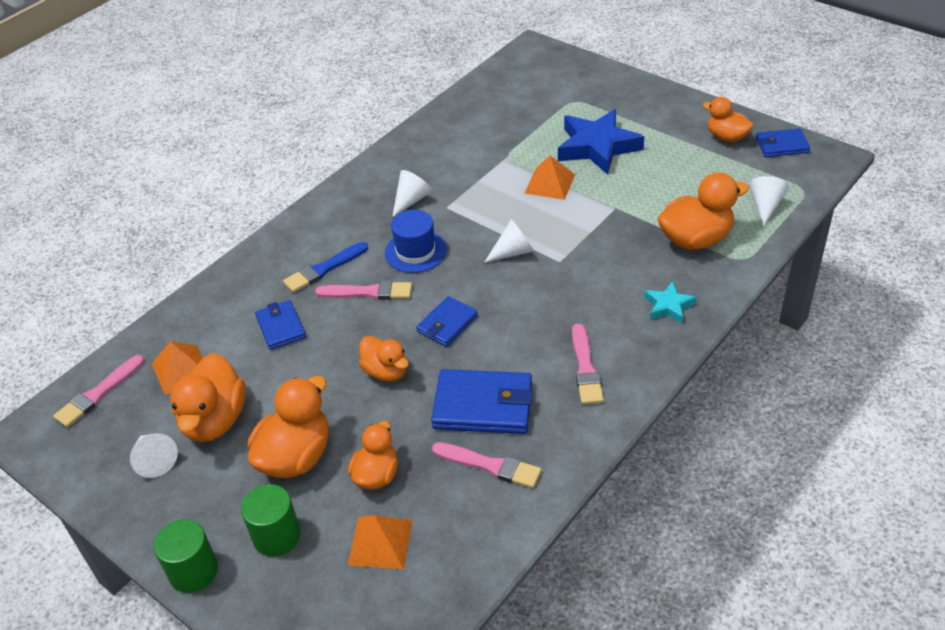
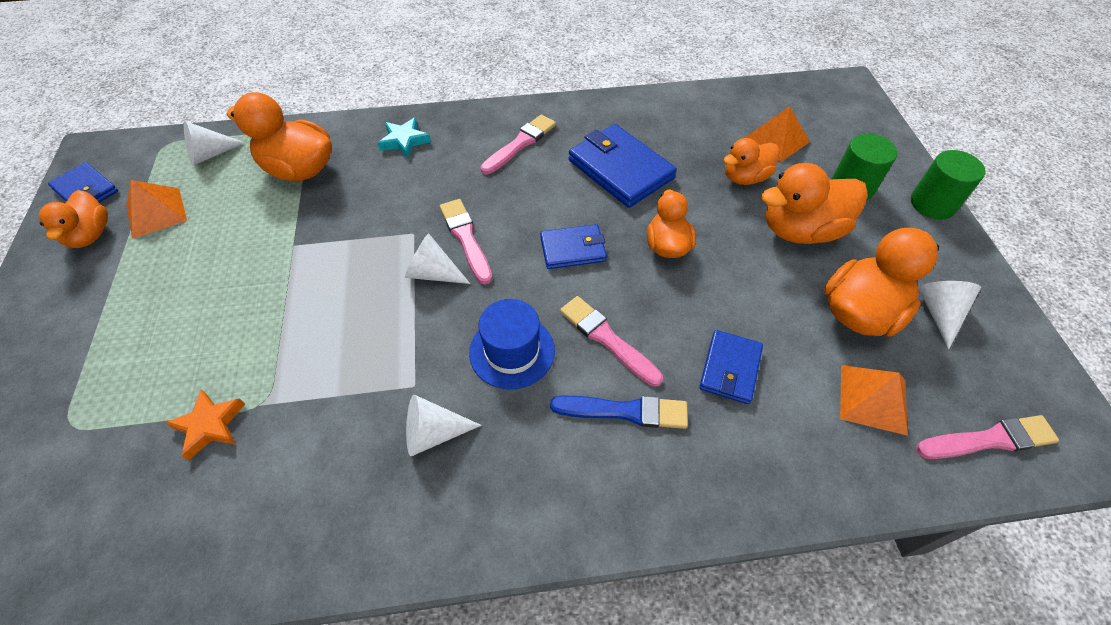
camera: 140 degrees left, 10 degrees up
pink brush [432,442,541,488] -> pink brush moved to [440,199,492,285]
orange pyramid [525,155,575,200] -> orange pyramid moved to [126,180,187,239]
blue star [558,109,644,175] -> none
none -> orange star [165,389,245,461]

